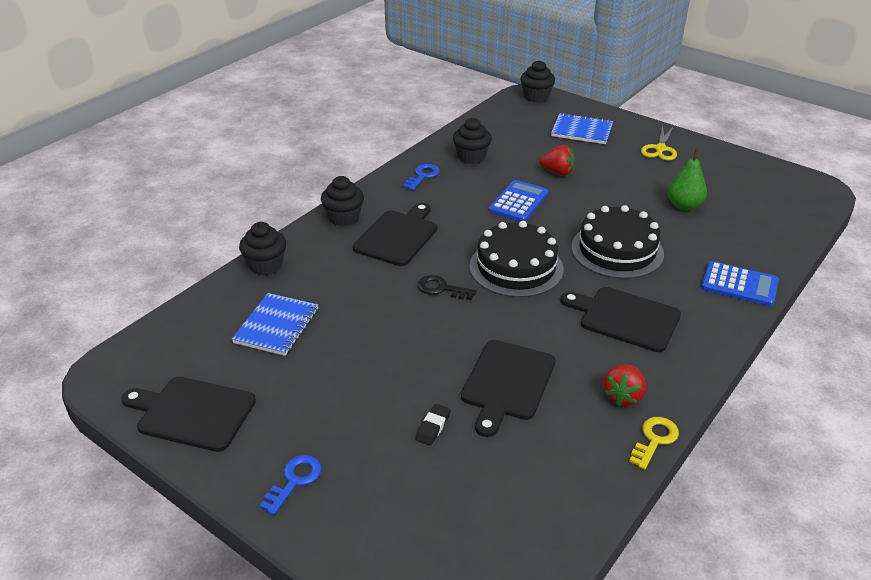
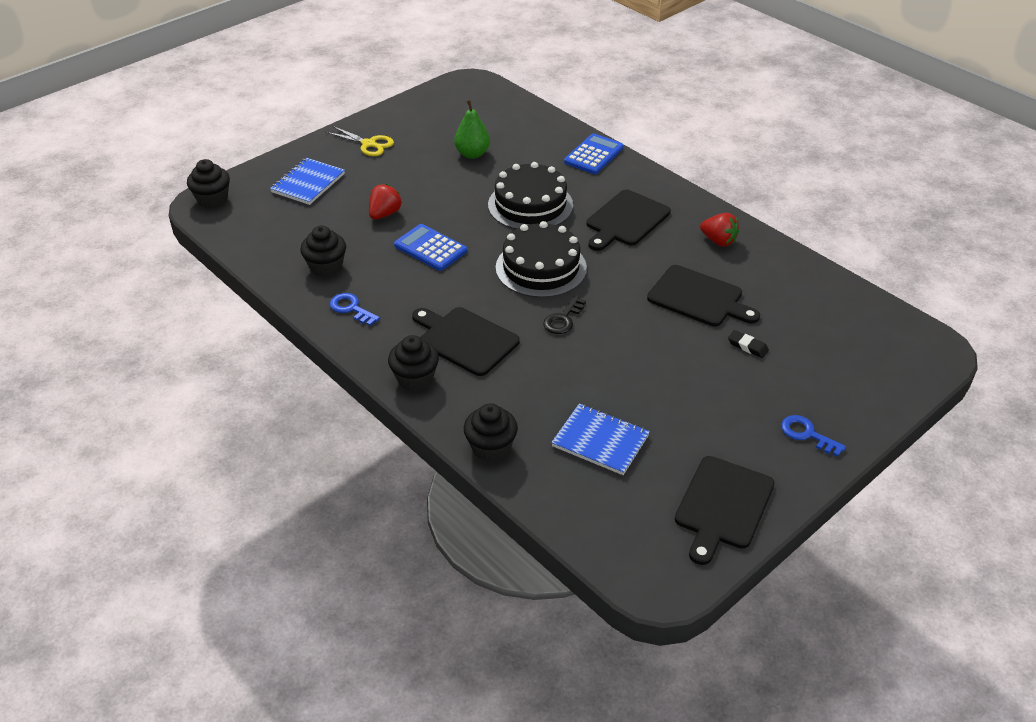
camera: 80 degrees left, 5 degrees up
yellow key [629,417,679,470] -> none

